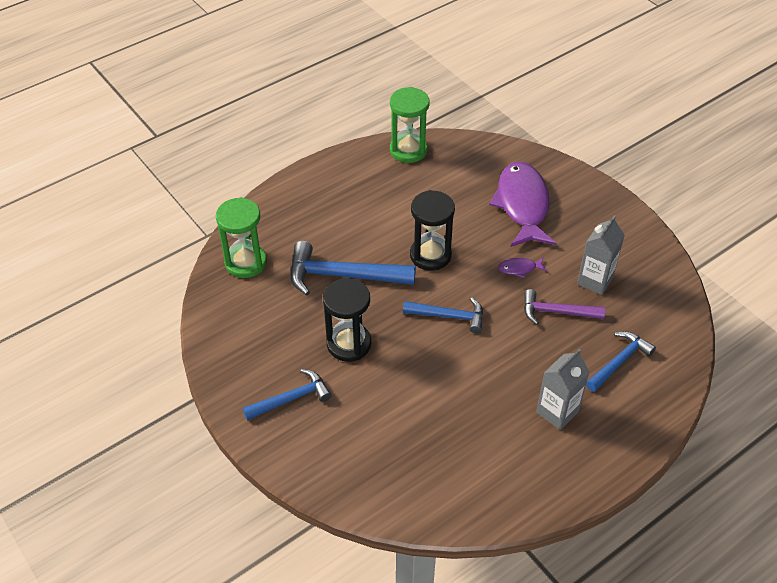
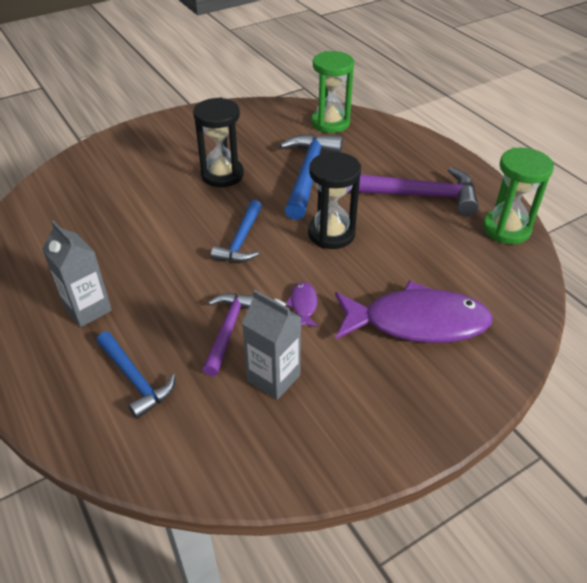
camera: 95 degrees right, 5 degrees down
blue hammer [243,369,332,420] -> none
none -> purple hammer [349,167,479,216]

